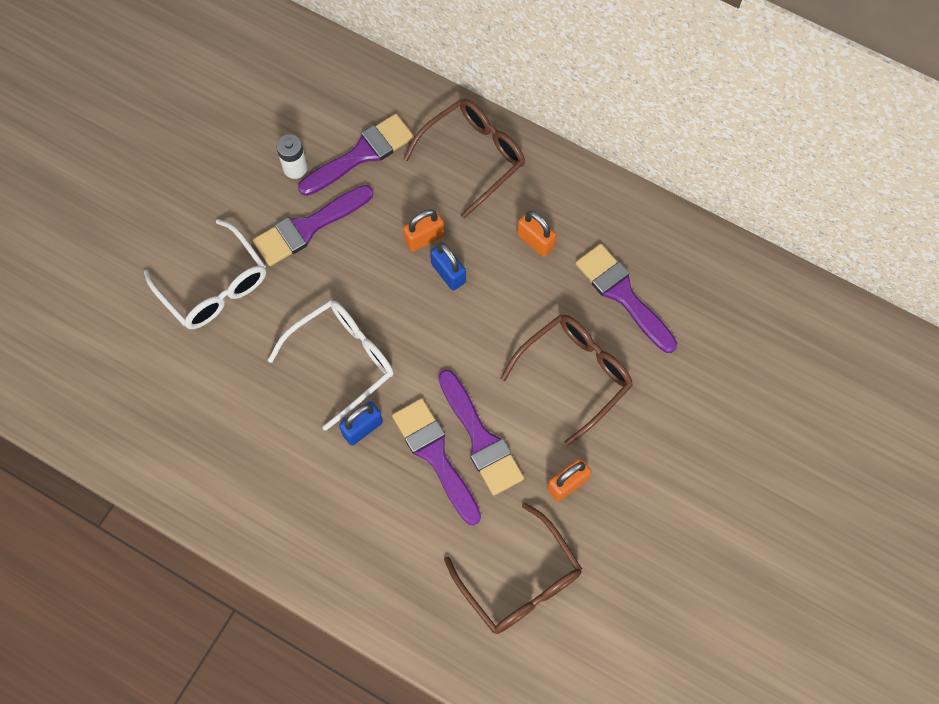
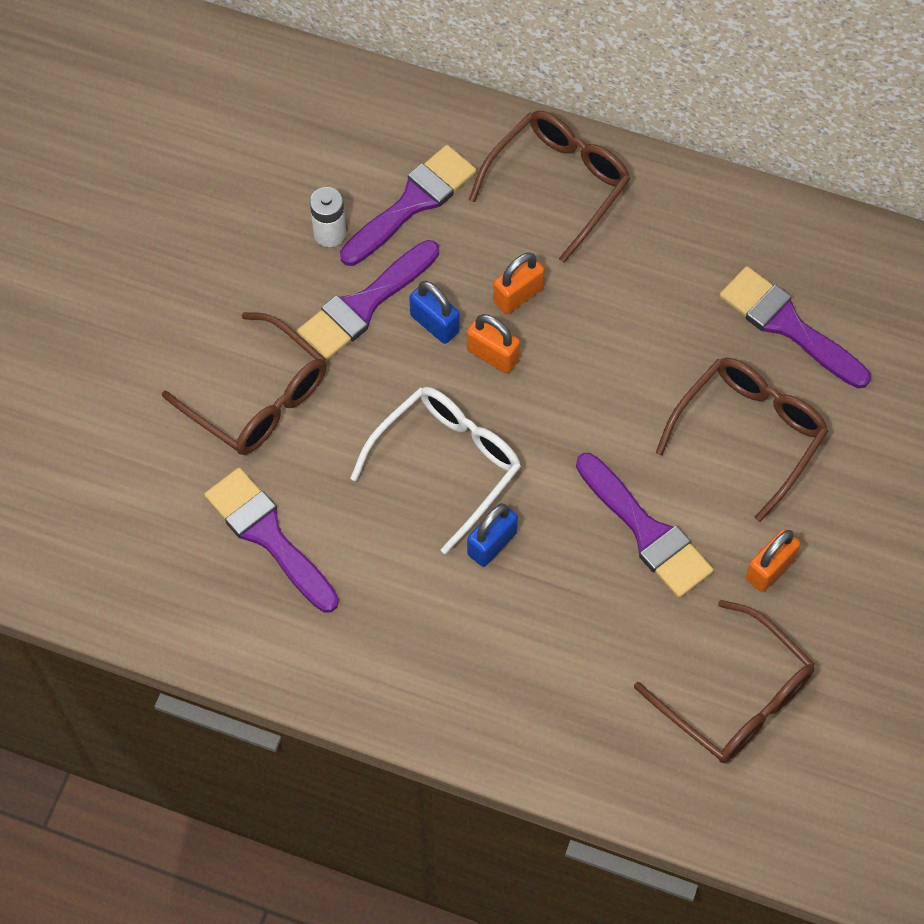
camera: 10 degrees left, 5 degrees down
white glasses [144,219,266,329] -> brown glasses [162,312,326,455]
purple brush [392,398,481,525] -> purple brush moved to [204,468,339,613]
blue padlock [430,243,466,291] -> blue padlock moved to [409,281,460,344]
orange padlock [517,211,556,257] -> orange padlock moved to [467,314,520,373]

